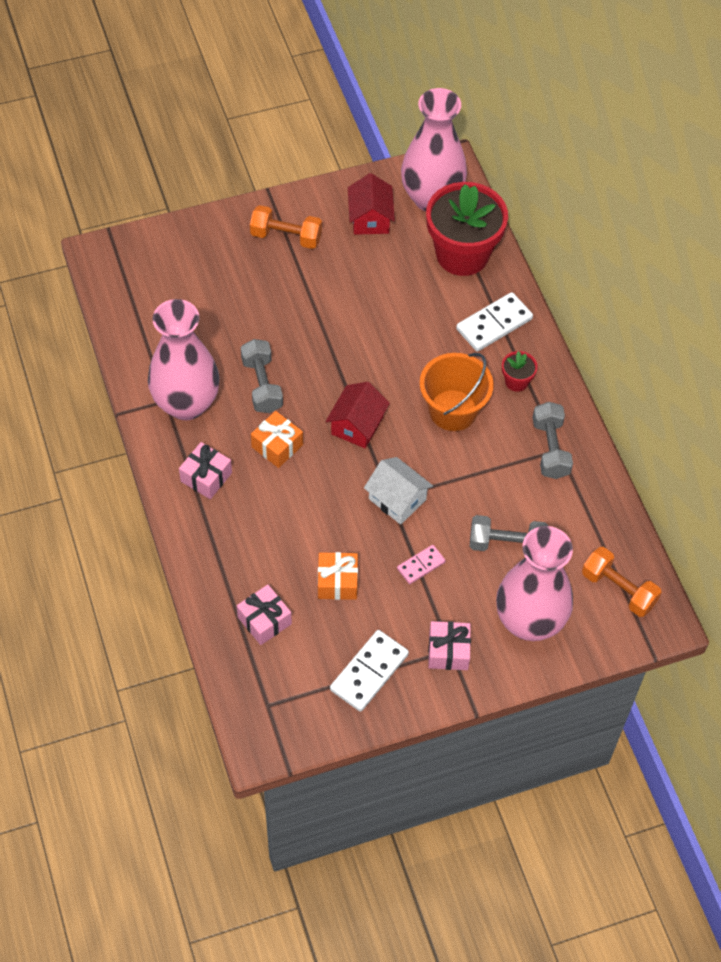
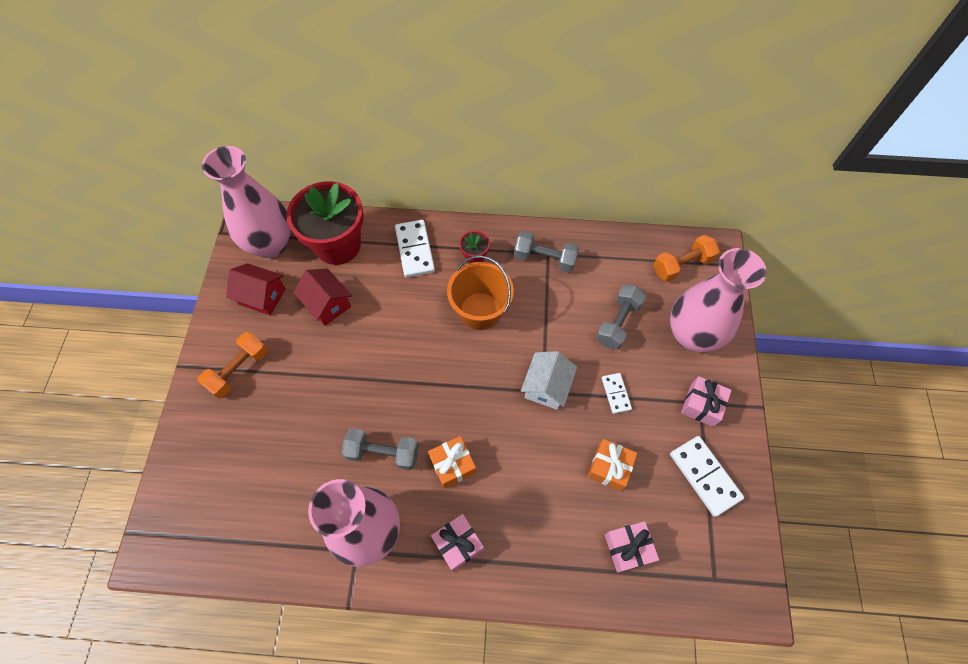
camera: 65 degrees left, 5 degrees up
red house [326,382,390,448] -> red house moved to [293,269,352,326]
white house [364,457,433,525] -> white house turned 45 degrees counterclockwise [521,351,577,410]
pink domino [397,545,446,584] -> white domino [602,373,632,414]

